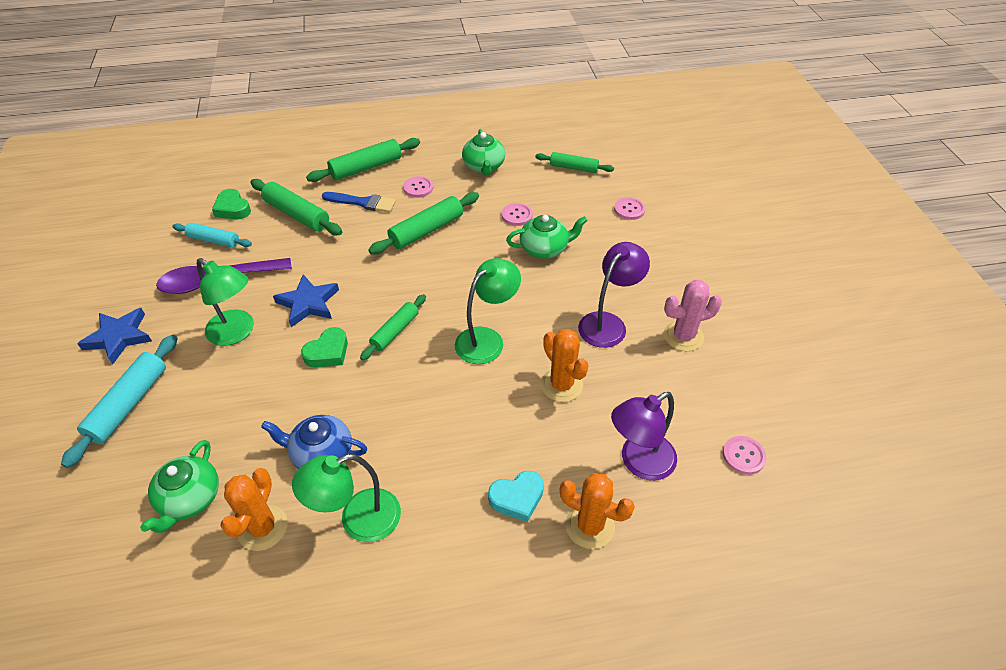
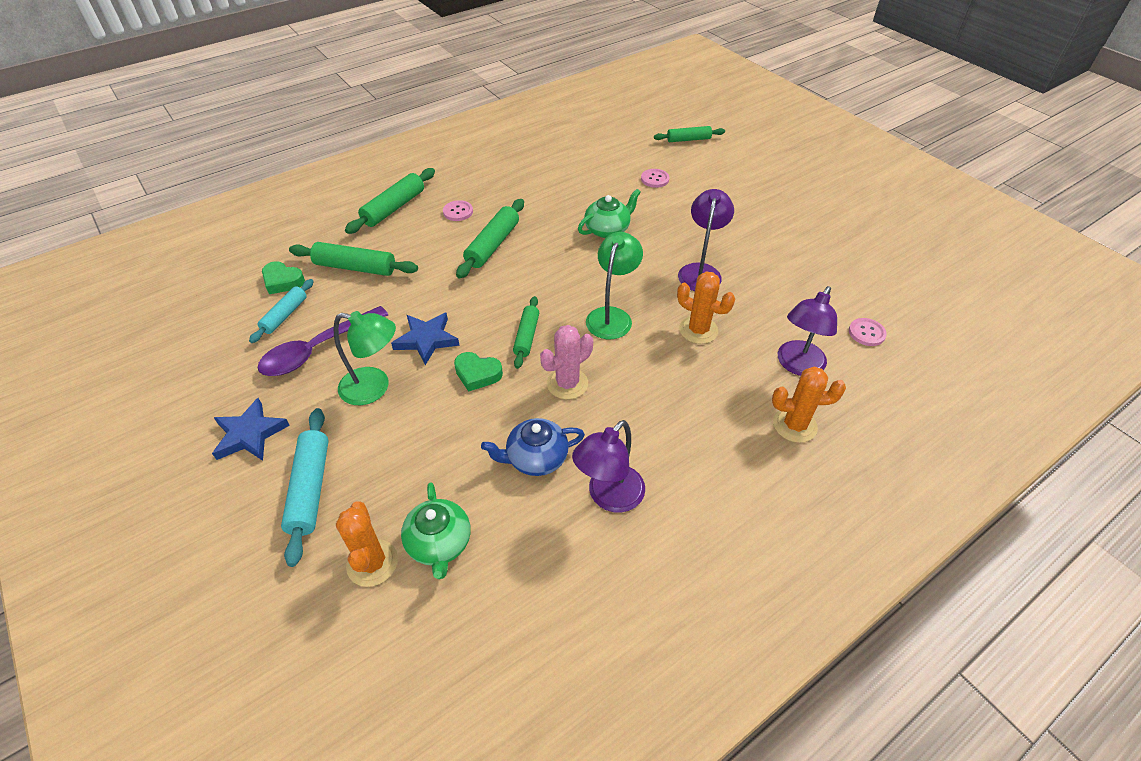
camera: 25 degrees left, 0 degrees up
turquoise rolling pin [173,223,252,248] -> turquoise rolling pin turned 60 degrees counterclockwise [249,279,314,343]
orange cactus [220,468,288,551] -> orange cactus moved to [336,501,398,587]
green lamp [292,454,401,542] -> purple lamp [572,420,645,513]
green heart [301,327,348,367] -> green heart turned 90 degrees clockwise [454,352,503,392]
blue brush [322,192,396,213] -> none
green teapot [462,129,505,175] -> none
turquoise heart [488,471,544,522] -> none
pink button [502,203,533,226] -> none
green rolling pin [535,152,614,173] -> green rolling pin moved to [654,126,725,142]
pink cactus [664,280,722,351] -> pink cactus moved to [540,325,593,400]

